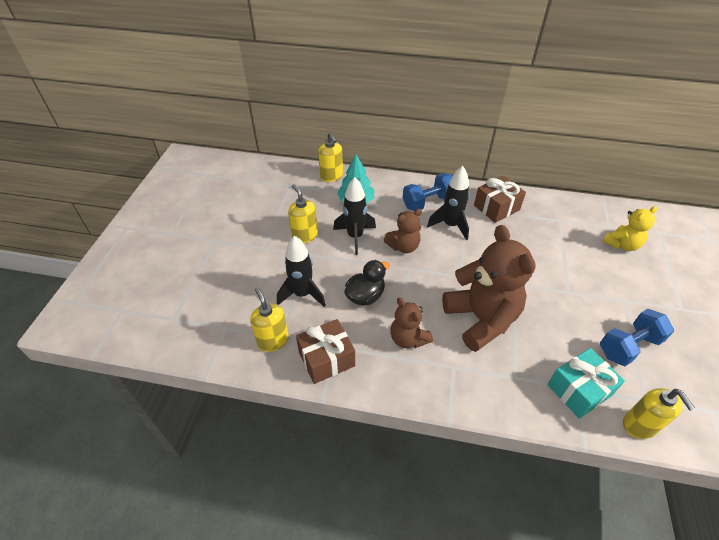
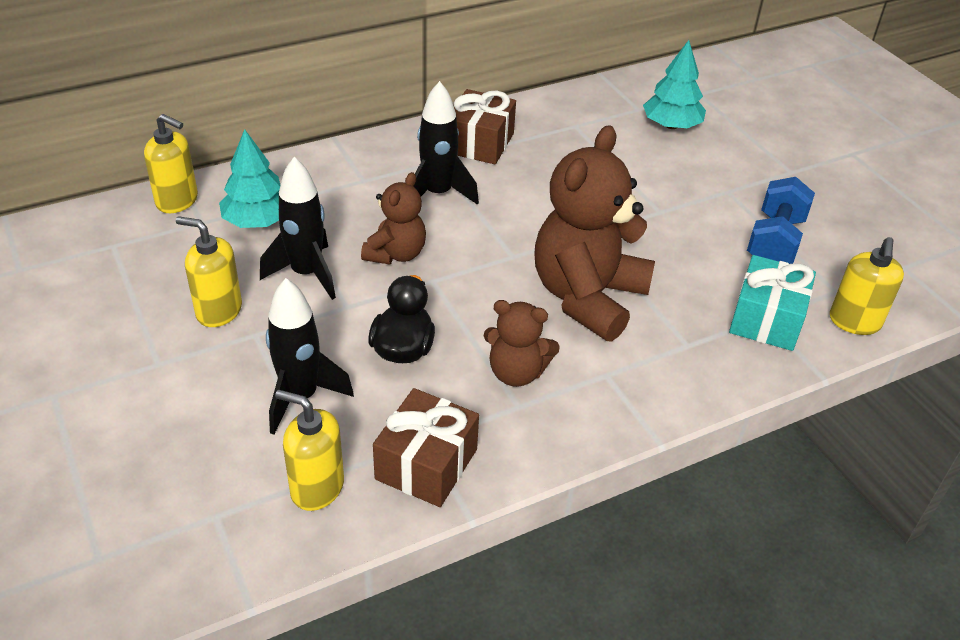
camera: 40 degrees left, 5 degrees down
blue dumbbell [403,173,453,211] -> none
brown teddy bear [442,225,536,352] -> brown teddy bear turned 90 degrees counterclockwise [534,125,655,342]
yellow teddy bear [603,206,657,251] -> turquoise tree [643,40,706,129]
yellow soap dispenser [623,388,695,439] -> yellow soap dispenser turned 75 degrees clockwise [830,237,904,335]

